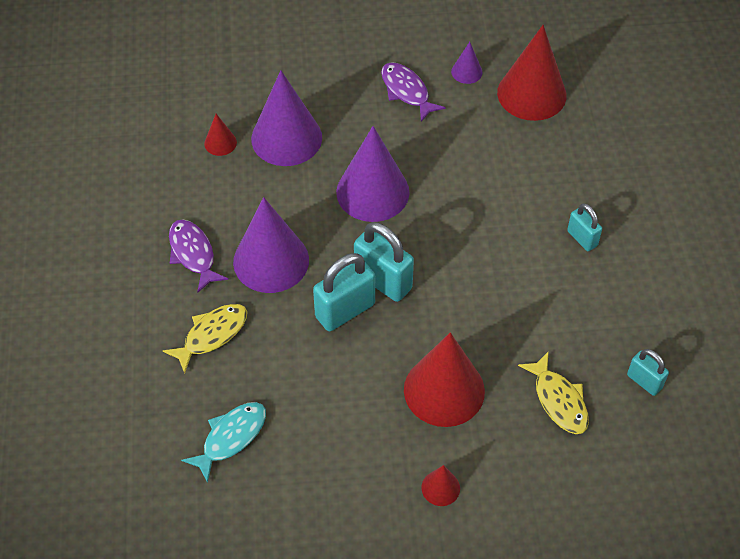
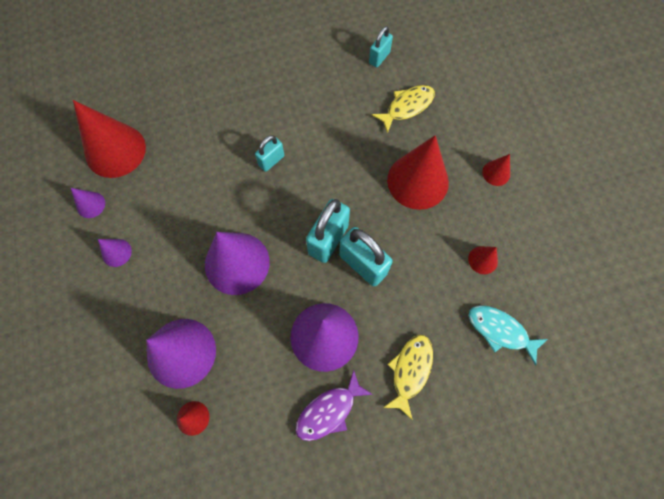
camera: 100 degrees left, 15 degrees up
yellow fish [163,304,247,373] -> yellow fish turned 75 degrees clockwise [383,335,433,420]
purple fish [381,62,446,122] -> purple cone [98,239,132,267]
turquoise padlock [567,204,602,251] -> turquoise padlock moved to [255,135,284,172]
none -> red cone [468,246,498,274]

